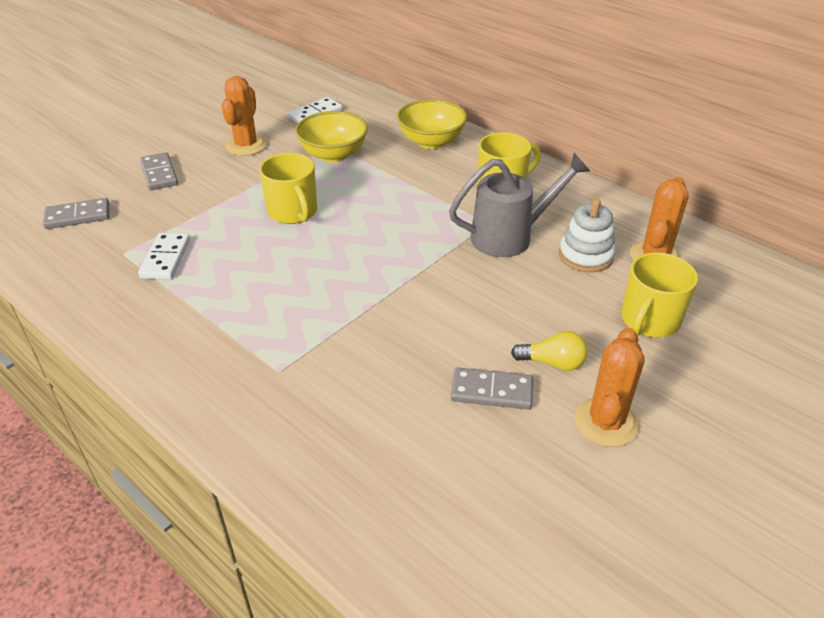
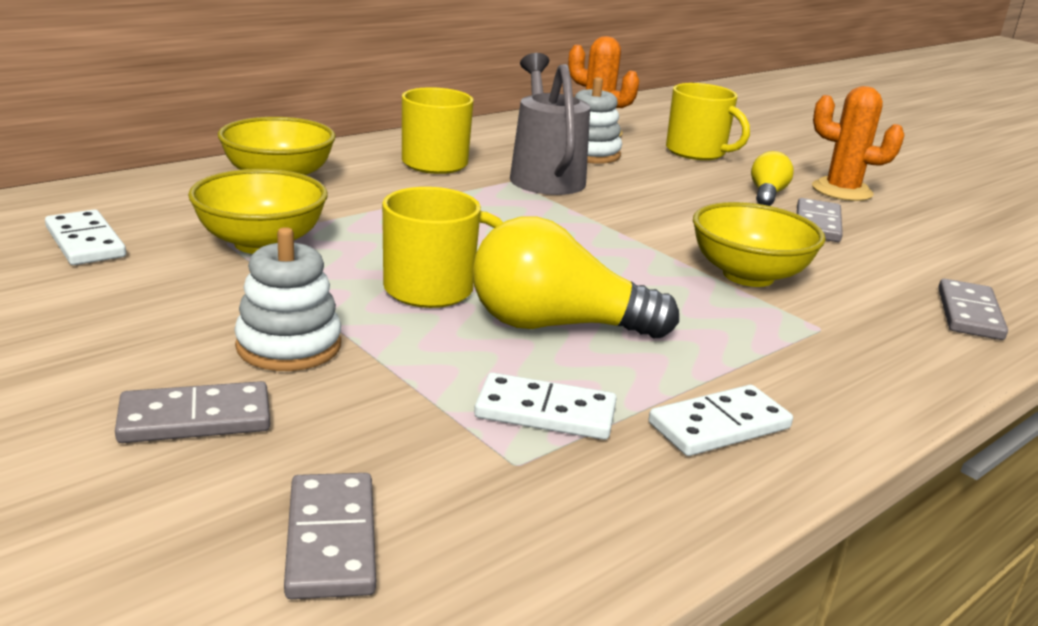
camera: 85 degrees left, 15 degrees down
orange cactus [222,76,267,156] -> none
none -> white stacking toy [234,227,341,371]
none -> yellow light bulb [473,216,679,338]
none -> white domino [649,385,793,456]
none -> yellow bowl [693,202,826,287]
none -> grey domino [938,279,1008,340]

